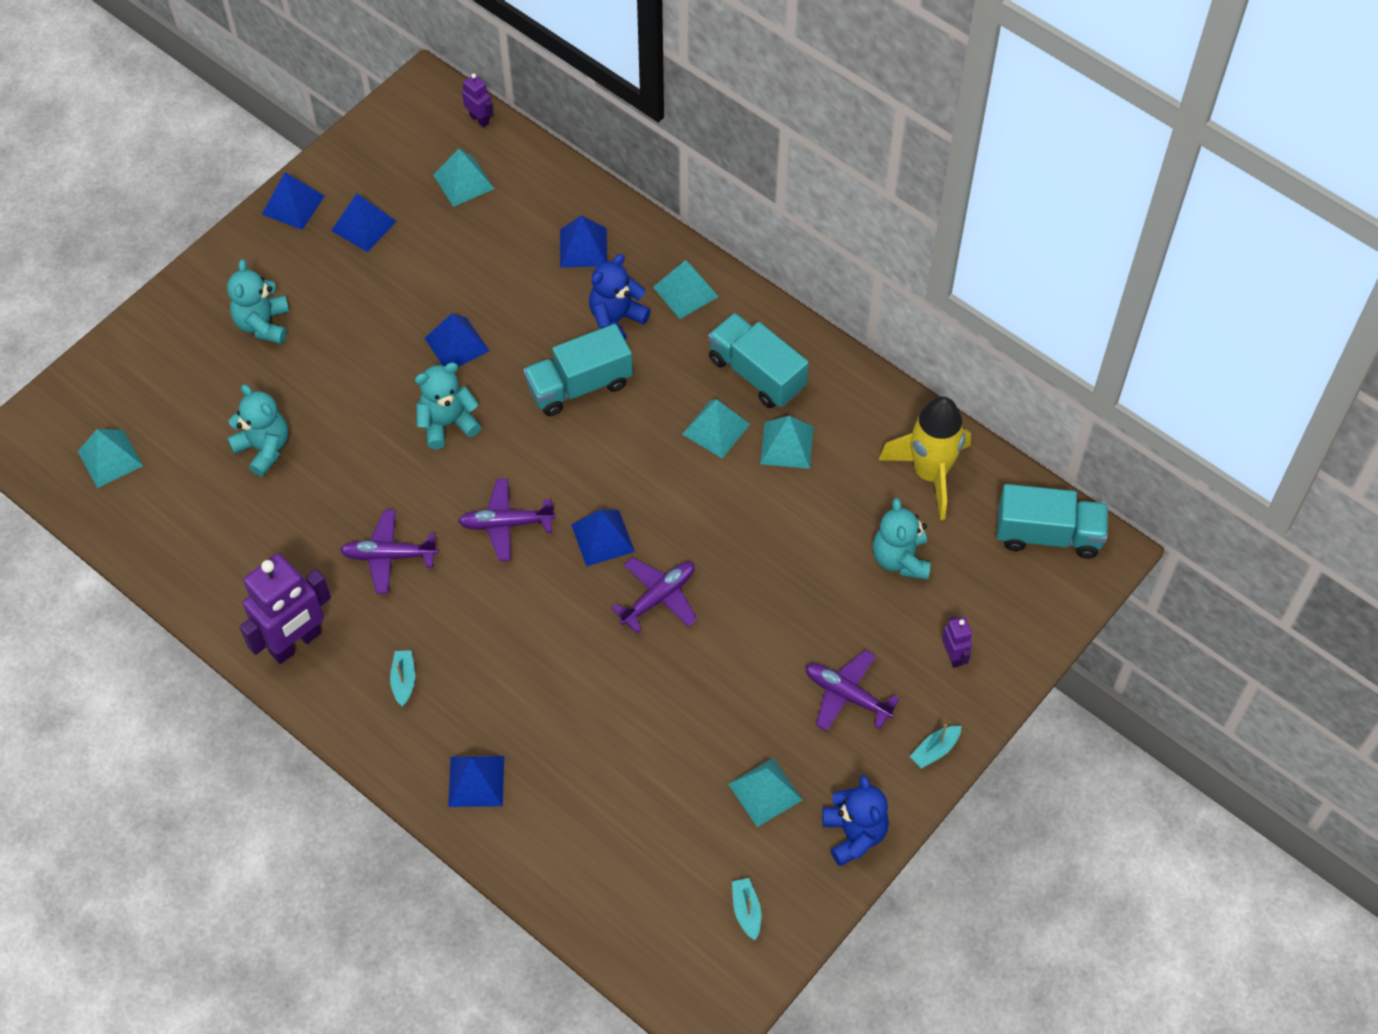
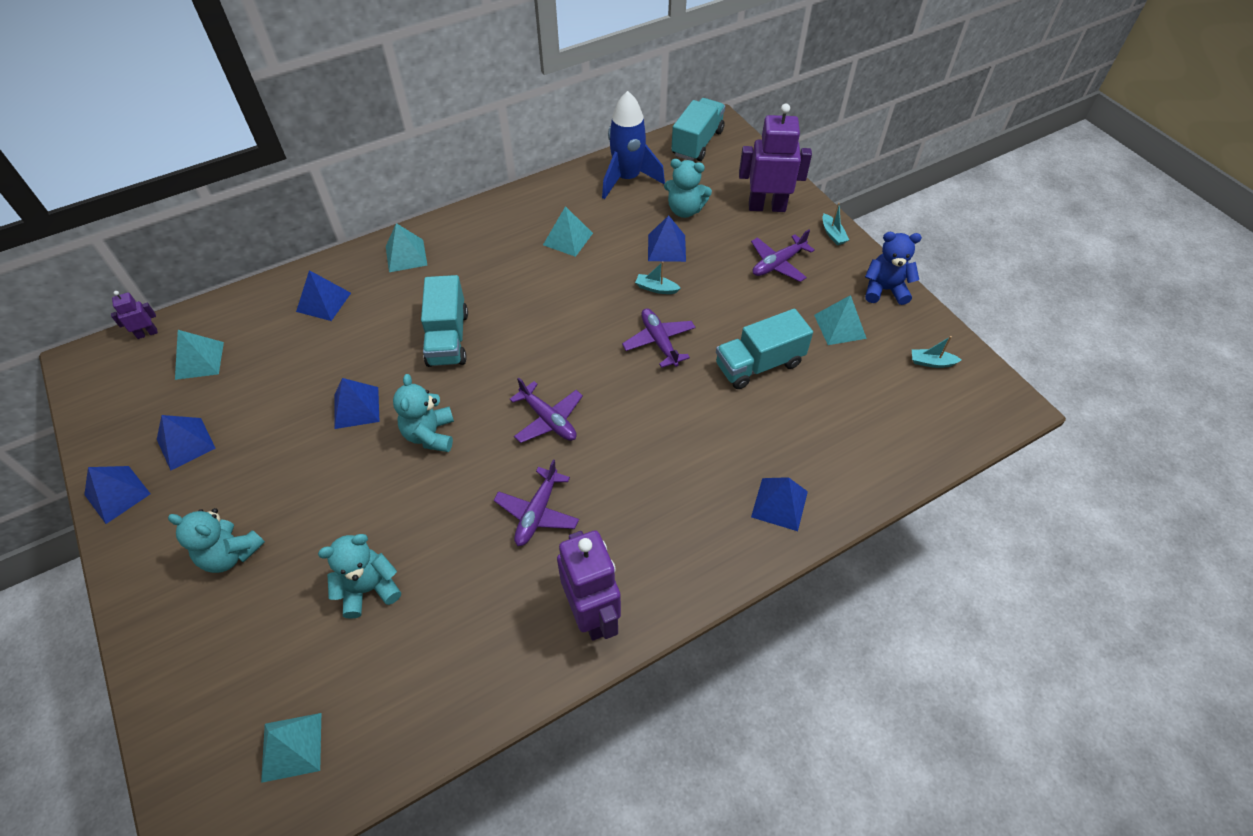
camera: 70 degrees left, 5 degrees down
turquoise boat [390,650,415,706] -> turquoise boat moved to [635,261,681,294]
purple plane [458,478,555,561] -> purple plane turned 60 degrees counterclockwise [509,377,583,443]
blue pyramid [571,510,635,567] -> blue pyramid moved to [648,215,686,262]
blue teddy bear [589,254,651,340] -> none
turquoise pyramid [682,399,750,459] -> none
turquoise truck [708,313,809,408] -> turquoise truck moved to [716,309,813,389]
yellow rocket [879,396,971,520] -> blue rocket [602,91,665,199]
purple robot [942,617,972,668] -> purple robot [739,103,812,212], size x2.15

